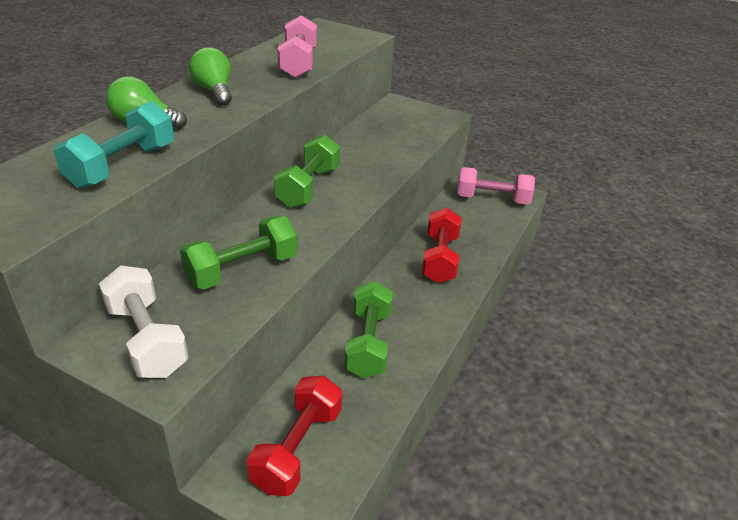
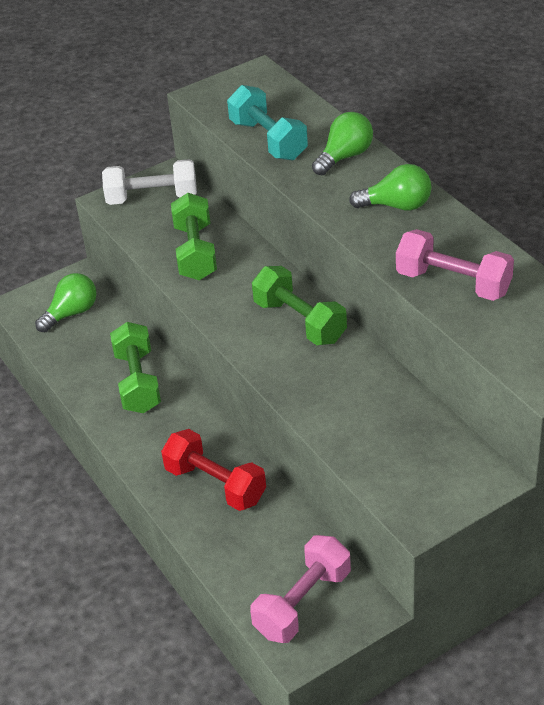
camera: 125 degrees right, 5 degrees up
red dumbbell [247,376,342,496] -> green light bulb [35,273,97,333]
green dumbbell [344,281,393,378] -> green dumbbell turned 45 degrees clockwise [110,322,161,413]

